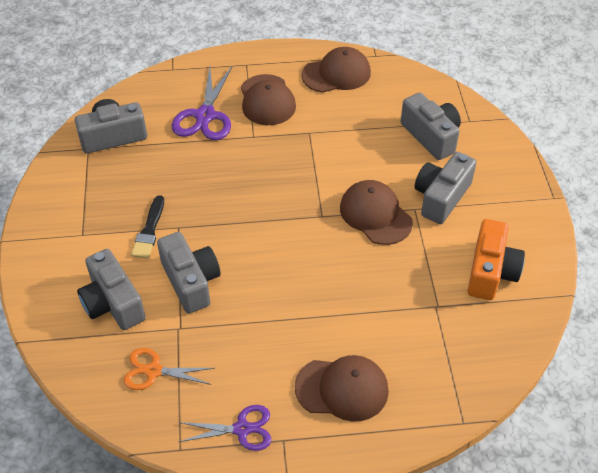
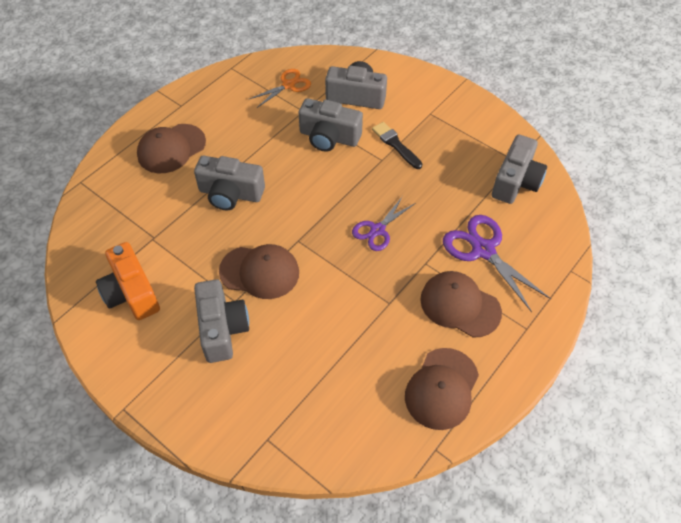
camera: 135 degrees right, 5 degrees up
purple scissors [179,405,271,451] -> purple scissors moved to [352,196,416,251]
grey camera [401,93,461,160] -> grey camera moved to [194,156,265,210]

